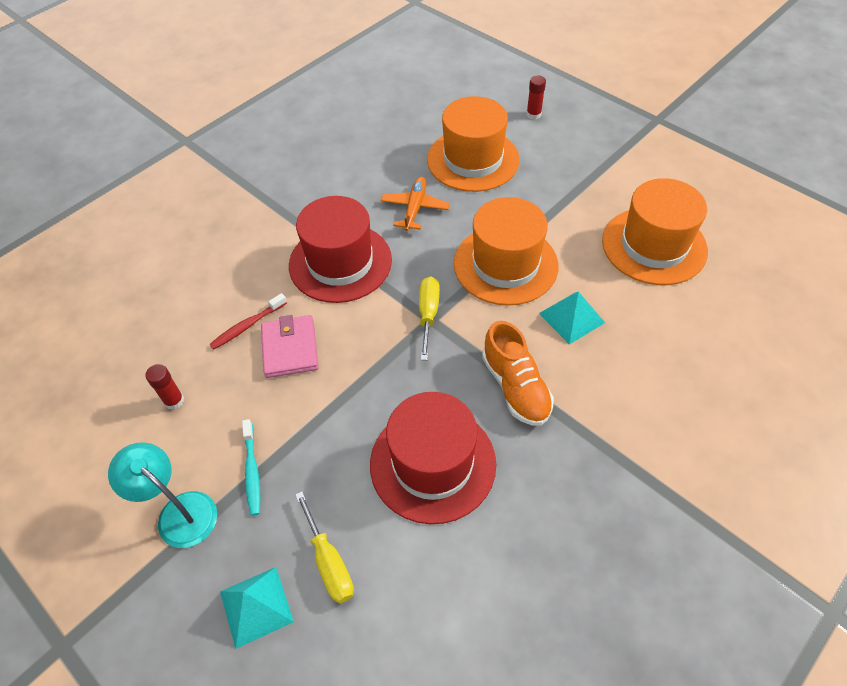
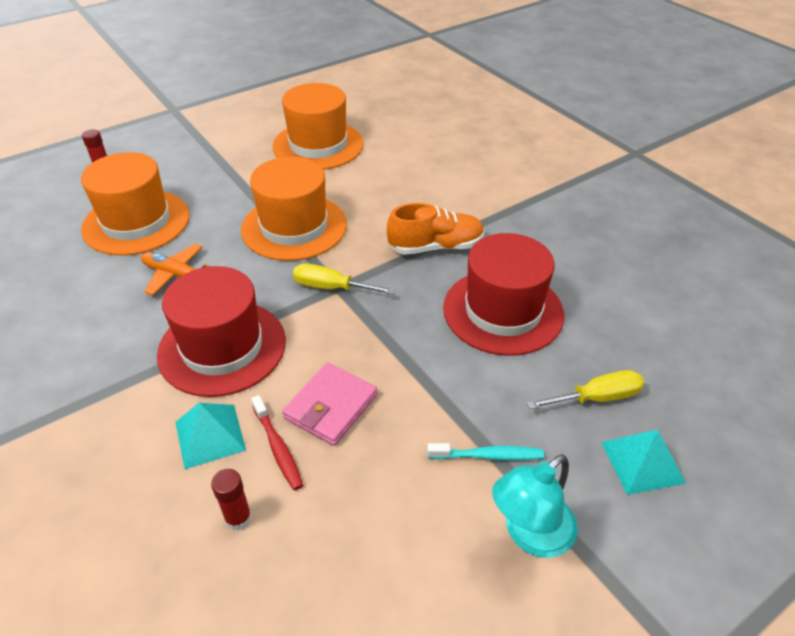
camera: 80 degrees left, 10 degrees down
red glue stick [145,364,184,410] -> red glue stick moved to [211,469,252,530]
pink wallet [261,315,319,378] -> pink wallet turned 60 degrees counterclockwise [282,362,377,446]
turquoise pyramid [539,292,605,345] -> turquoise pyramid moved to [176,403,246,469]

